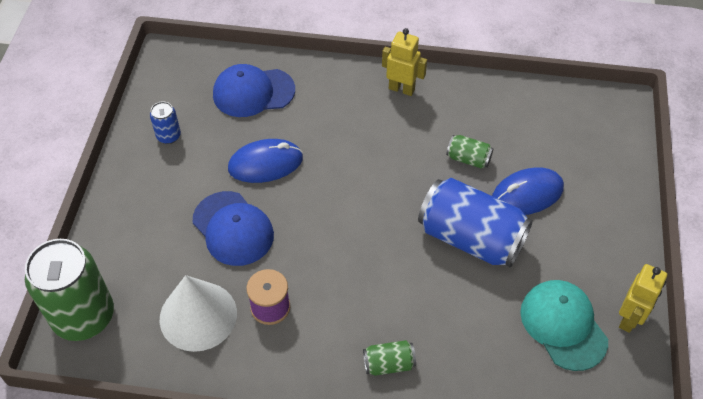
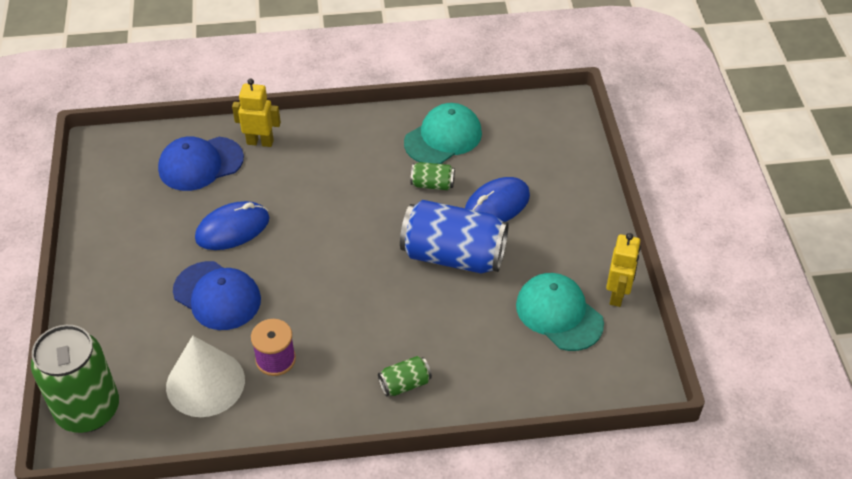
camera: 15 degrees left, 5 degrees down
blue can [150,101,181,144] -> none
yellow robot [382,28,427,96] -> yellow robot moved to [232,78,281,147]
none -> turquoise cap [404,103,482,164]

